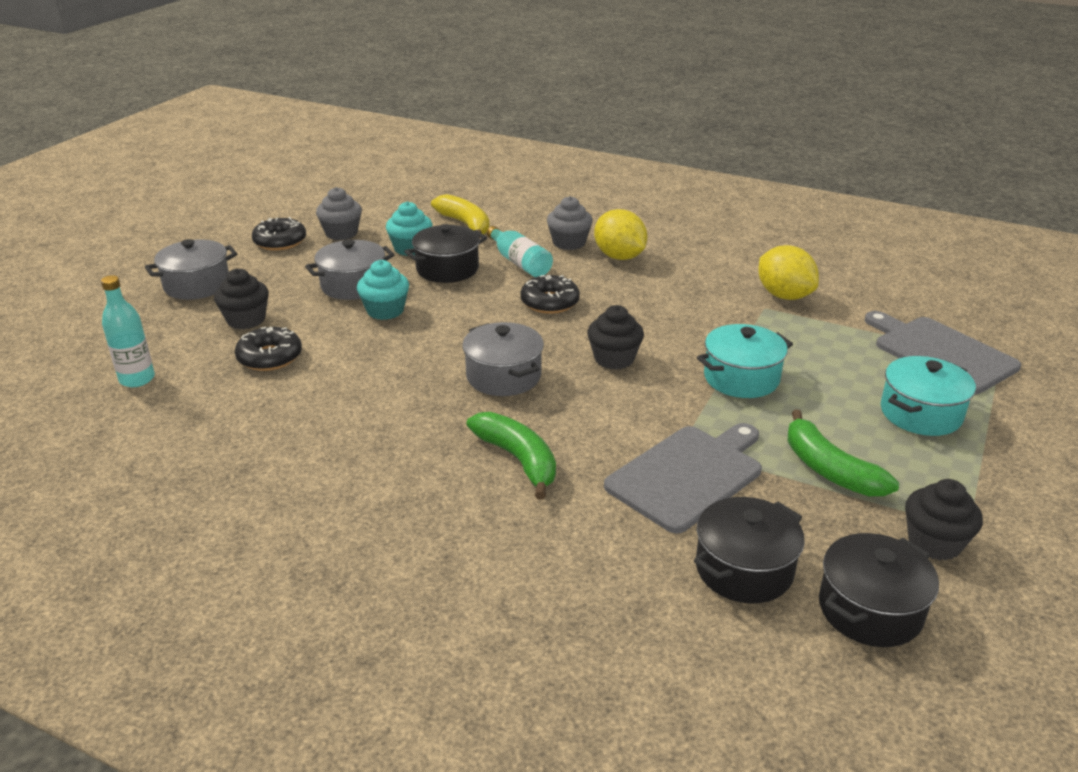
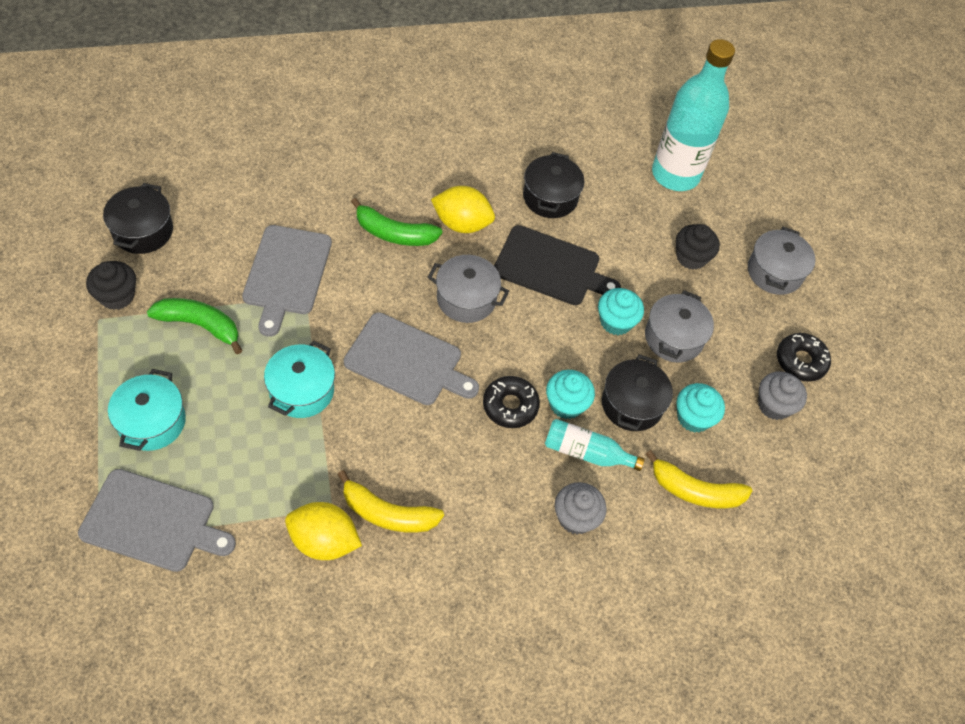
camera: 135 degrees right, 25 degrees up
turquoise bottle [101,275,155,387] -> turquoise bottle [652,39,735,191], size x2.01
black donut [235,327,302,371] -> none
black cupcake [587,305,644,370] -> grey cutting board [344,312,479,405]
yellow lemon [594,209,647,260] -> yellow lemon moved to [431,186,495,233]
black pot [694,497,805,603] -> black pot moved to [523,152,584,218]
none -> yellow banana [337,470,444,533]
none -> black cutting board [494,225,621,305]
none -> turquoise cupcake [546,370,595,419]

